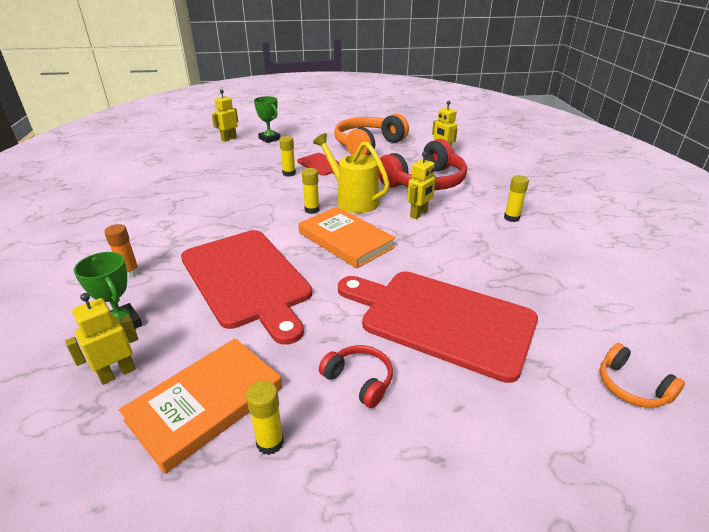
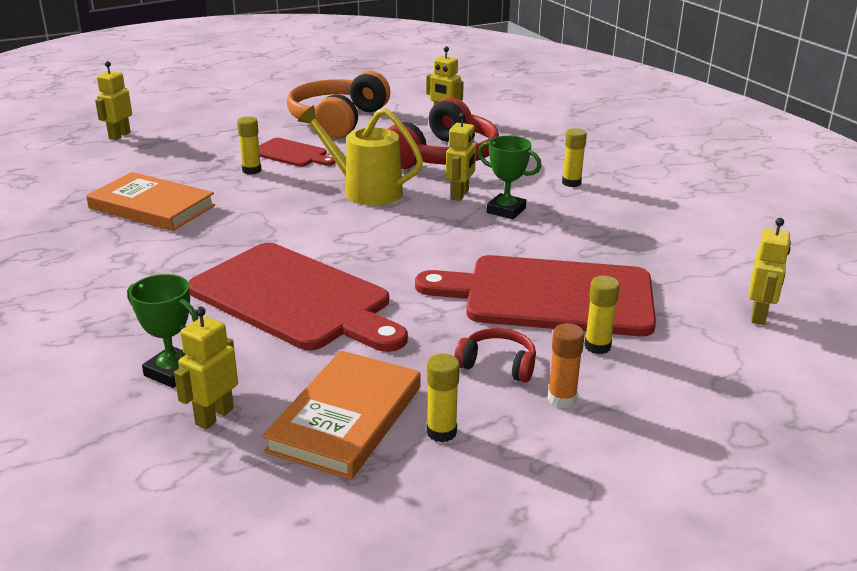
camera: 20 degrees left, 5 degrees down
orange glue stick [104,224,140,279] -> orange glue stick moved to [548,323,585,408]
green trophy [254,96,281,143] -> green trophy moved to [478,136,542,219]
orange book [298,207,396,268] -> orange book moved to [86,172,215,231]
yellow glue stick [302,168,319,214] -> yellow glue stick moved to [584,276,620,354]
orange headphones [600,343,685,408] -> yellow robot [749,218,791,325]

